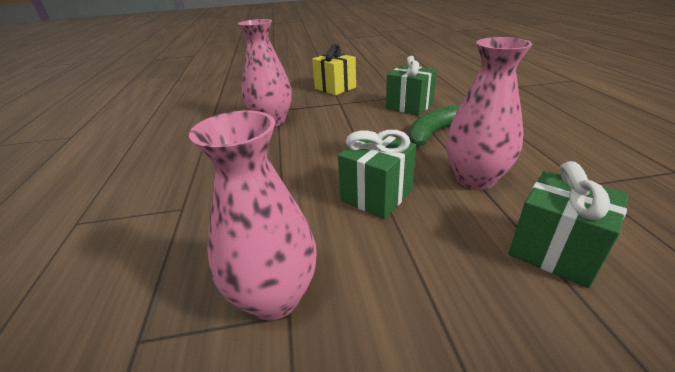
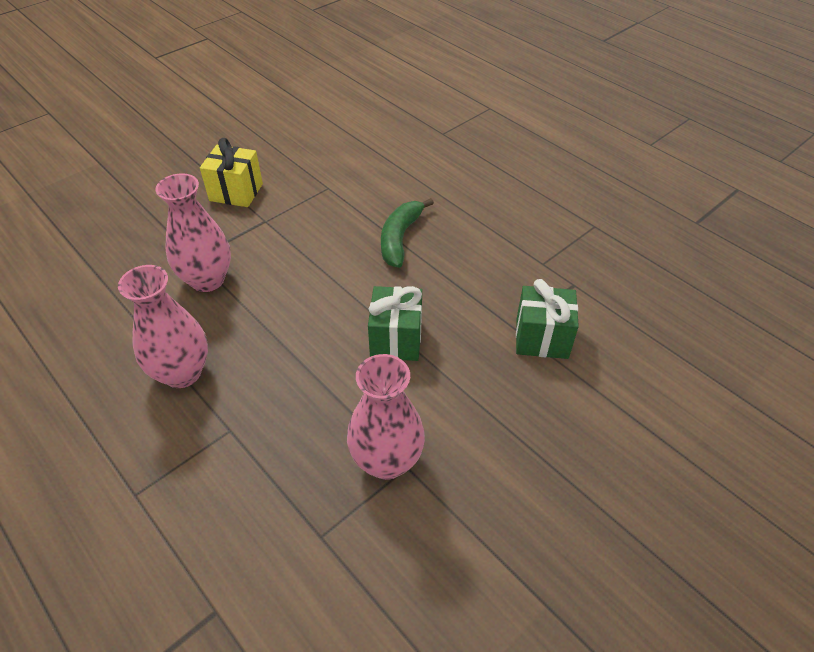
camera: 35 degrees left, 15 degrees up
green gift [386,56,437,115] -> none
pink vase [446,37,533,190] -> pink vase moved to [118,265,208,388]

